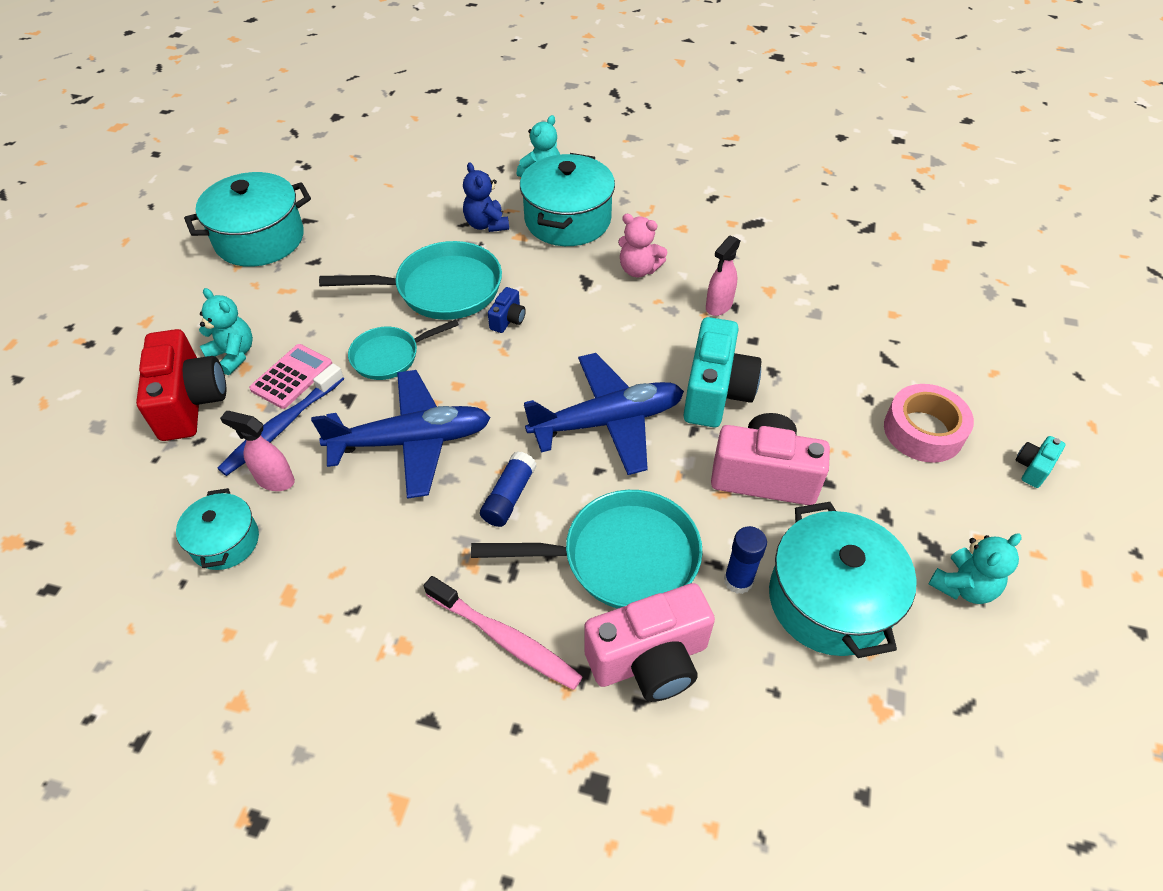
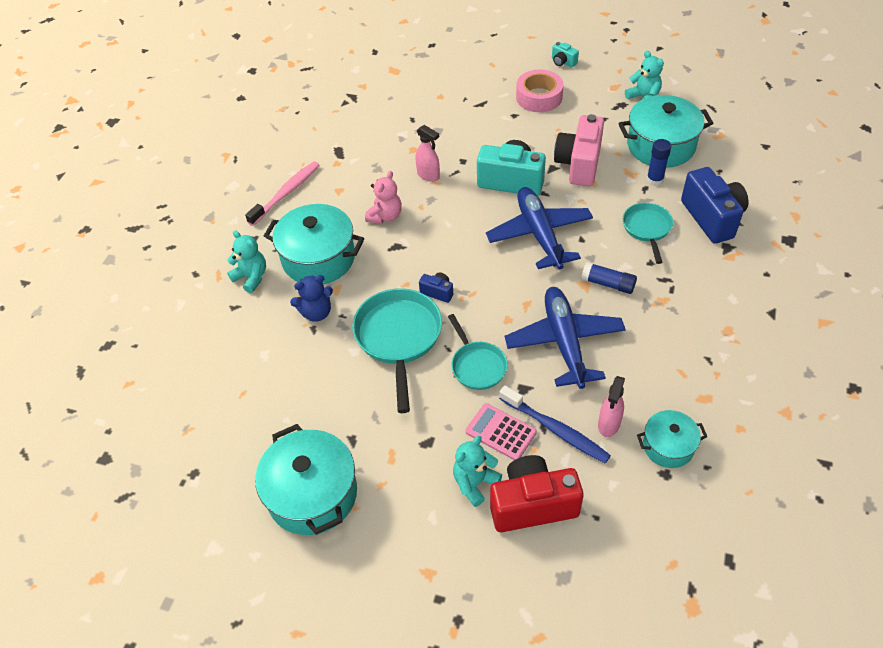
camera: 85 degrees left, 0 degrees up
pink toothbrush [424,576,583,690] -> pink toothbrush moved to [245,161,320,226]
turquoise pan [471,490,703,609] -> turquoise pan [623,203,673,264], size x0.60
pink camera [584,583,715,702] -> blue camera [681,167,748,244]

